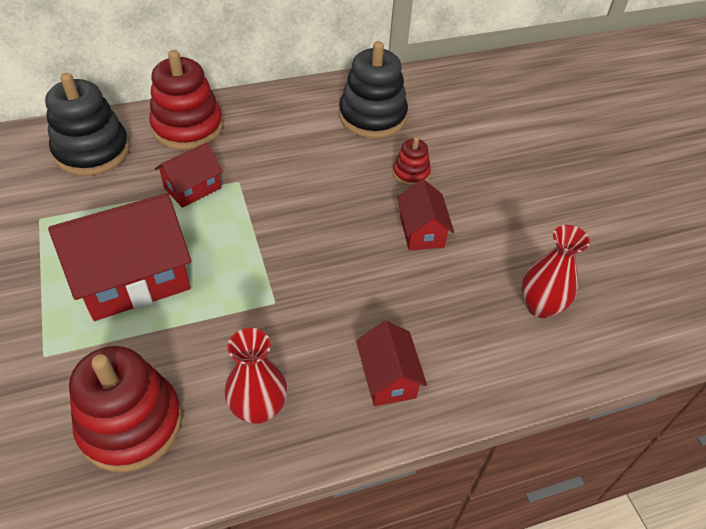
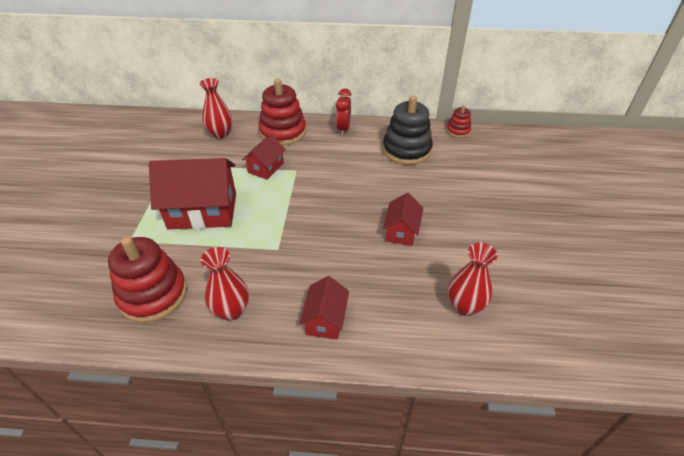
camera: 25 degrees right, 5 degrees down
black stacking toy [45,73,130,176] -> red vase [199,78,232,139]
red house [155,142,223,208] -> red house turned 45 degrees counterclockwise [242,134,286,180]
red stacking toy [393,137,431,186] -> red stacking toy moved to [447,105,471,138]
none -> red clock [336,88,351,136]

